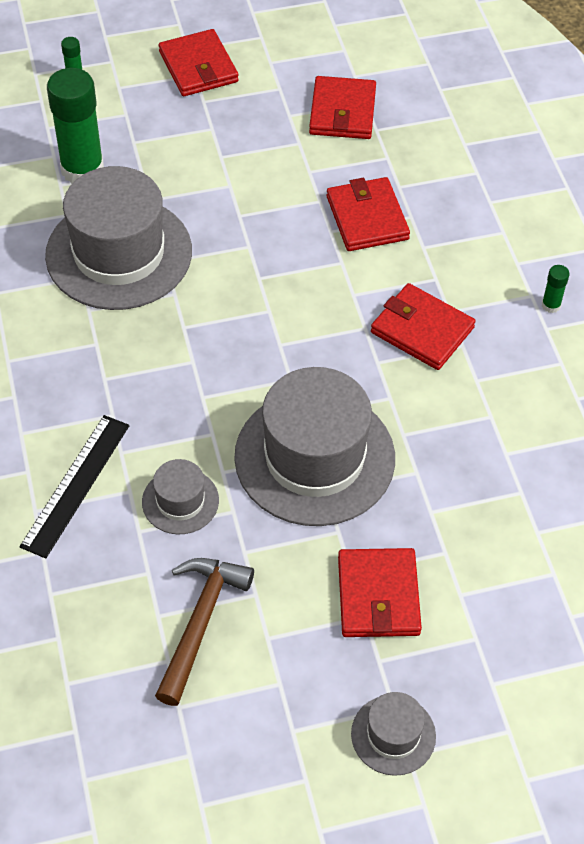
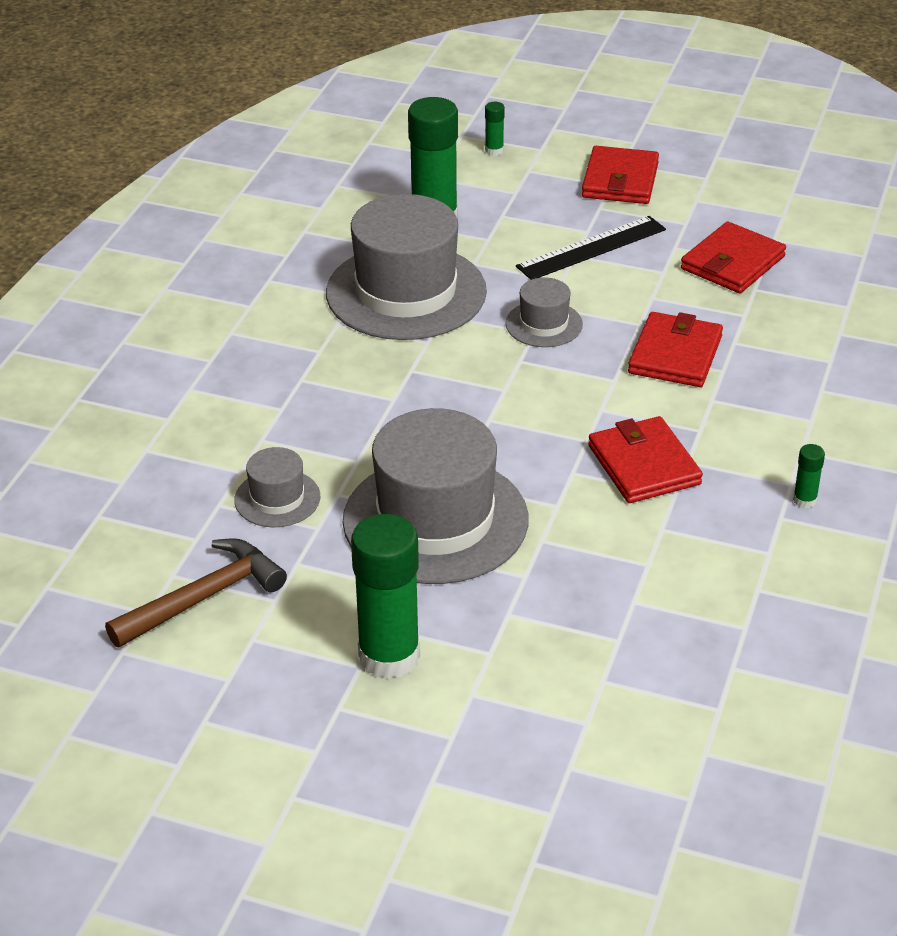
camera: 35 degrees right, 15 degrees down
black ruler [20,415,129,559] -> black ruler moved to [516,216,666,280]
red wallet [338,548,422,637] -> green glue stick [351,514,420,679]
grey hat [351,692,436,776] -> grey hat moved to [506,277,583,347]

